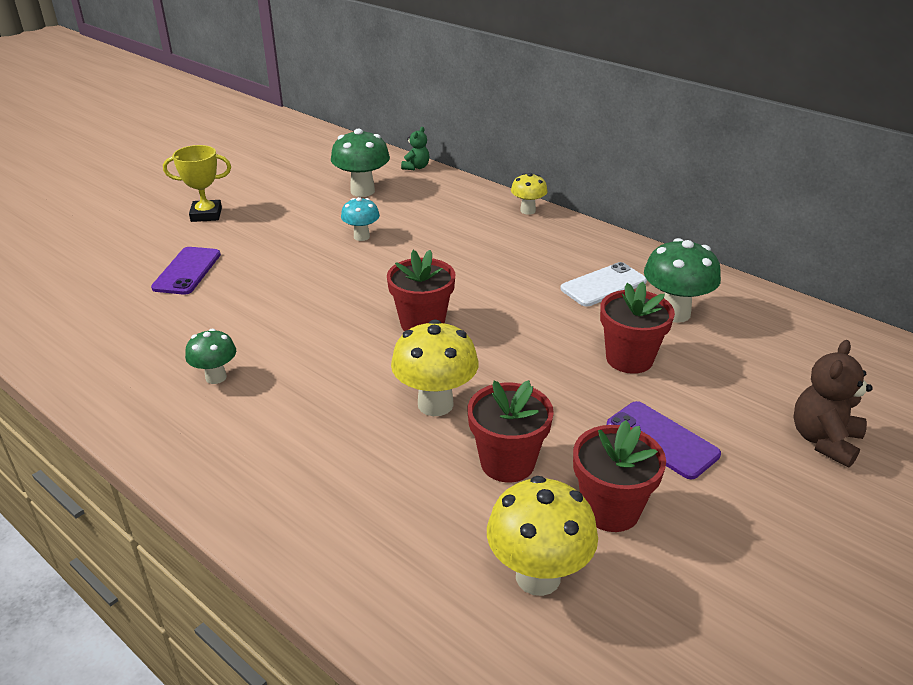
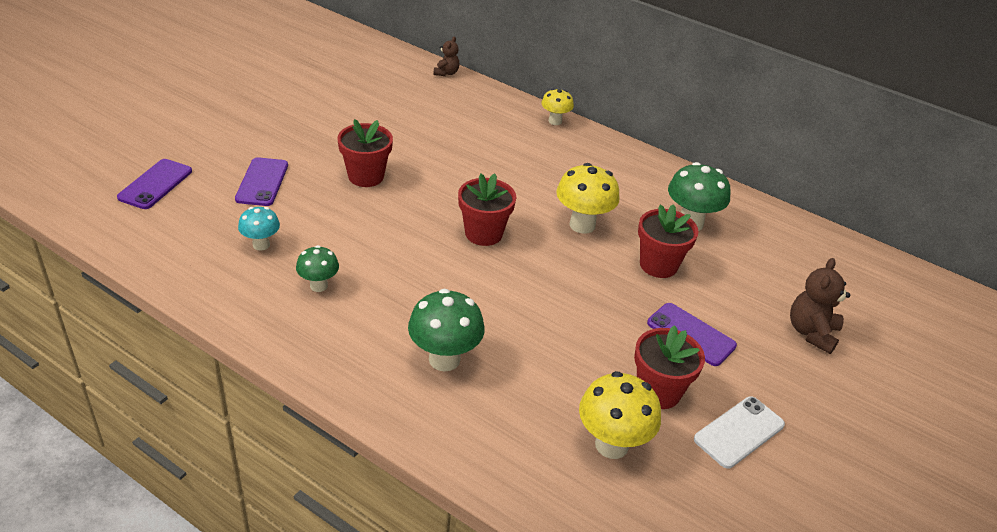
camera: 10 degrees left, 5 degrees up
yellow trophy [163,145,231,222] -> none
green mushroom [331,128,390,197] -> green mushroom moved to [408,289,485,372]
turquoise mushroom [341,197,380,241] -> turquoise mushroom moved to [238,207,280,251]
yellow mushroom [391,319,478,416] -> yellow mushroom moved to [556,163,620,234]
green teddy bear [401,127,429,170] -> brown teddy bear [433,37,460,76]
red flower pot [468,380,554,482] -> red flower pot moved to [337,119,393,187]
white phone [560,262,647,307] -> white phone moved to [694,396,785,469]
none -> purple phone [117,159,192,209]

